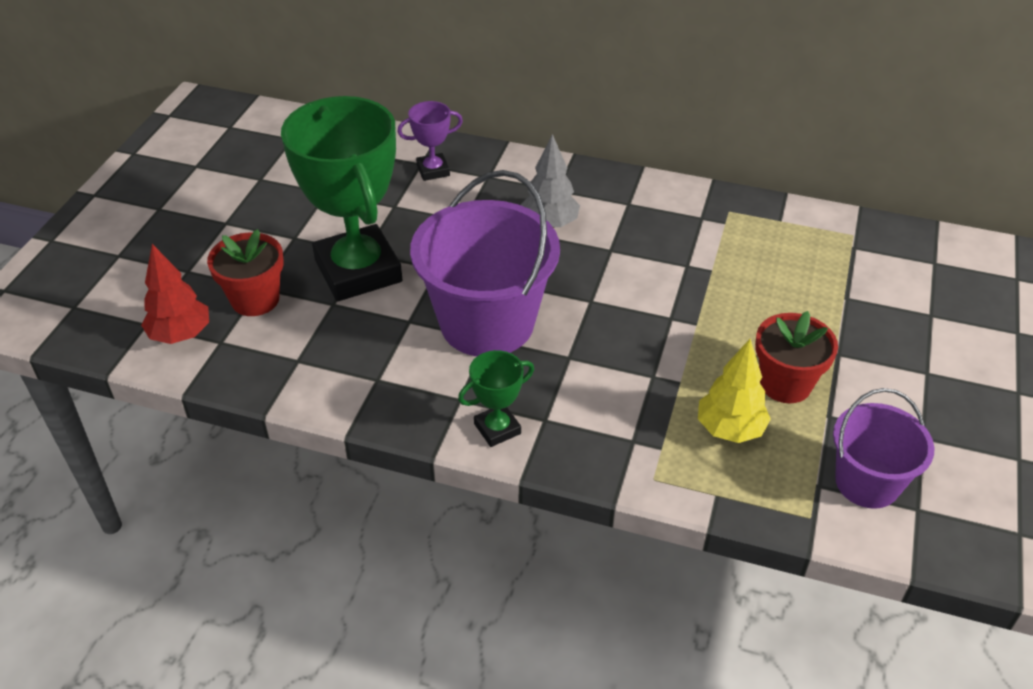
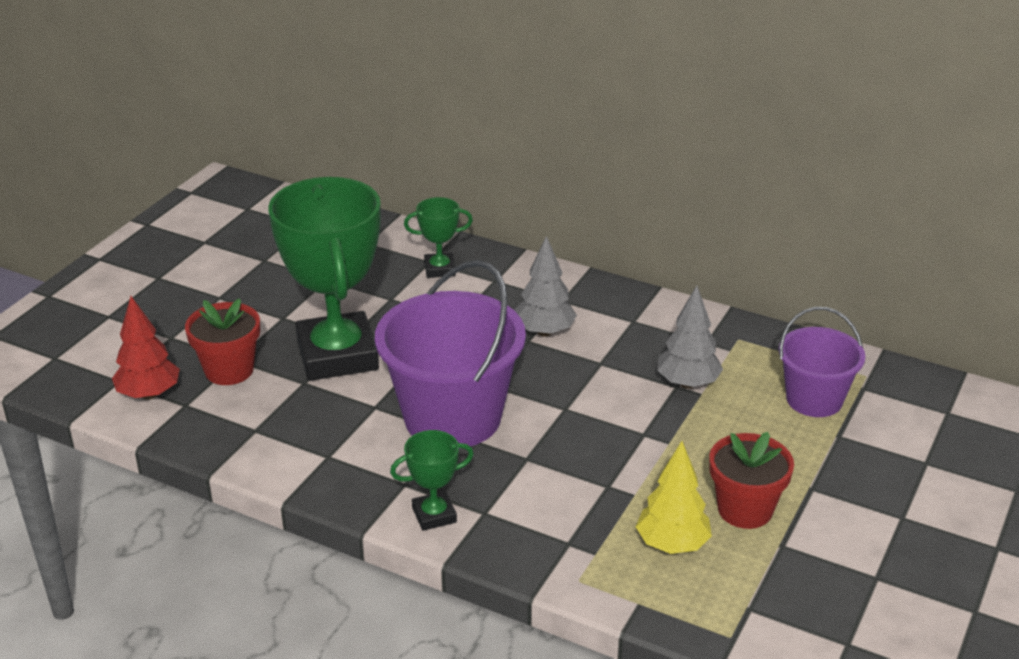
camera: 10 degrees right, 10 degrees down
purple trophy [398,101,463,181] -> green trophy [404,197,473,278]
purple bucket [833,388,934,509] -> purple bucket moved to [779,307,865,417]
none -> grey tree [657,285,723,389]

